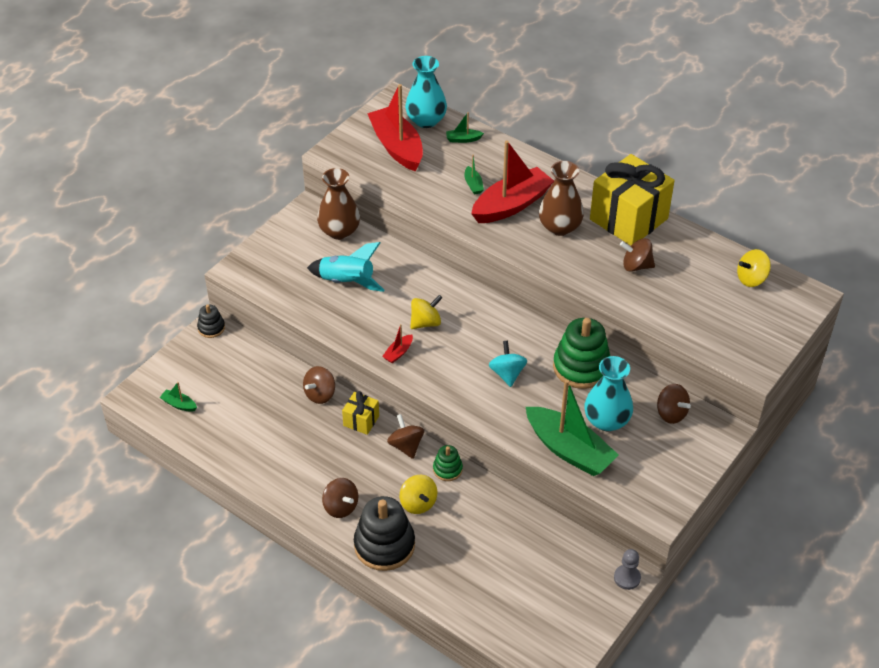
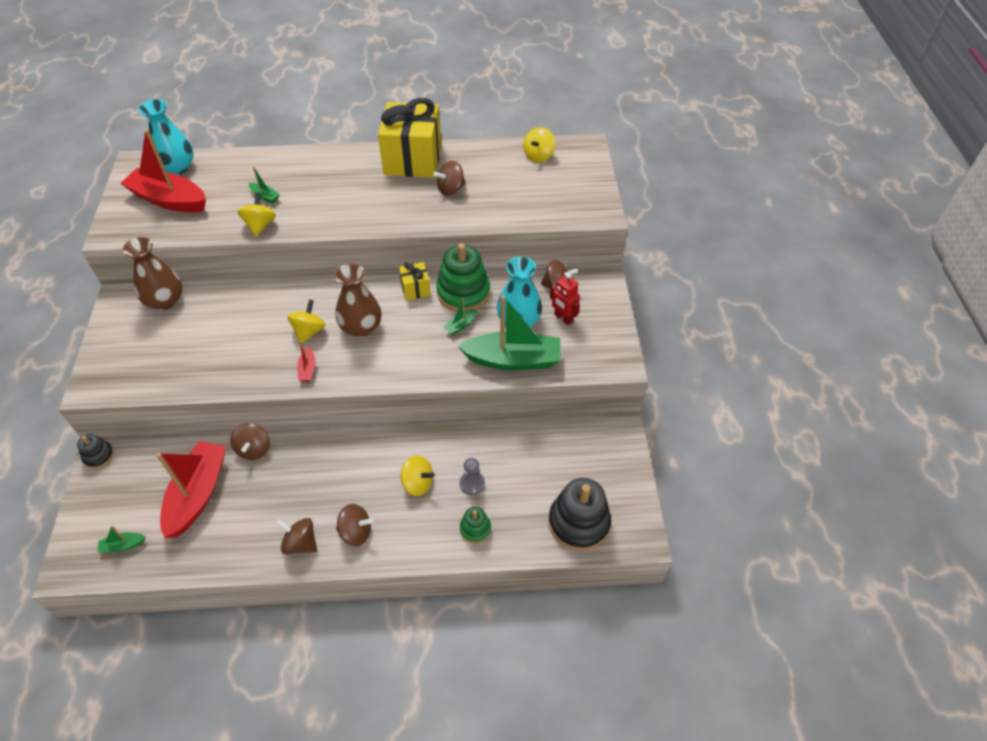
camera: 40 degrees left, 5 degrees up
turquoise rocket [307,242,385,292] -> none
yellow gift [342,391,379,435] -> yellow gift moved to [399,262,431,301]
black stacking toy [354,496,415,571] -> black stacking toy moved to [548,478,611,551]
brown spinning top [387,414,424,459] -> brown spinning top moved to [276,518,317,555]
green stacking toy [433,445,463,481] -> green stacking toy moved to [460,507,491,544]
green boat [446,112,484,143] -> green boat moved to [443,298,477,335]
red boat [471,140,554,223] -> red boat moved to [156,441,226,538]
turquoise spinning top [489,341,527,387] -> none
brown vase [539,161,584,236] -> brown vase moved to [335,263,382,337]
grey pawn [614,549,641,590] -> grey pawn moved to [459,458,485,495]
none -> yellow spinning top [237,192,276,236]
none -> red robot [550,274,580,325]

